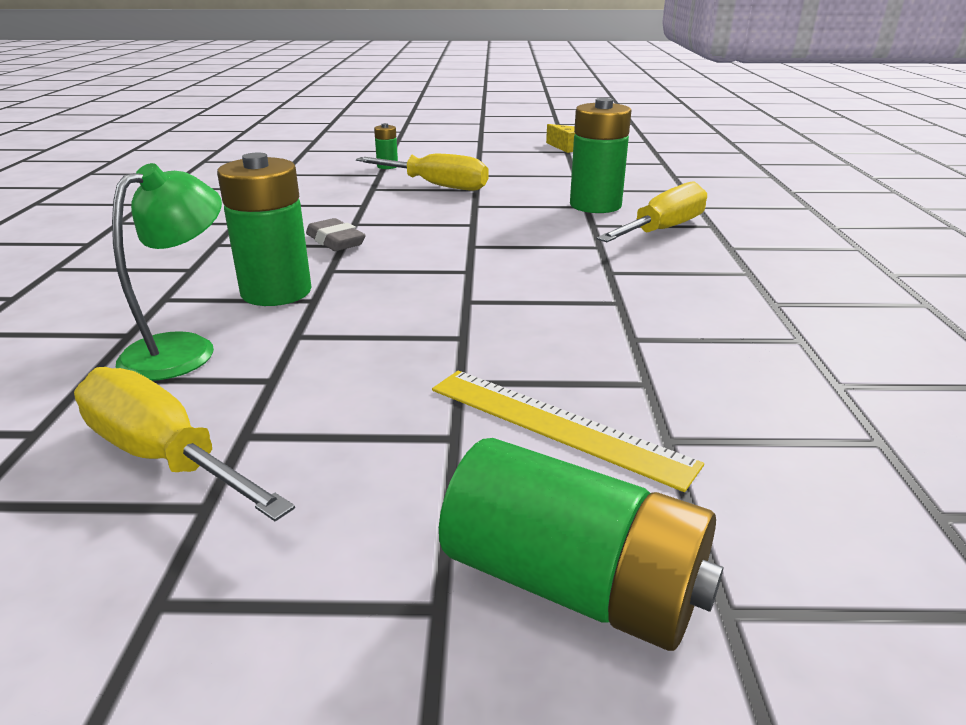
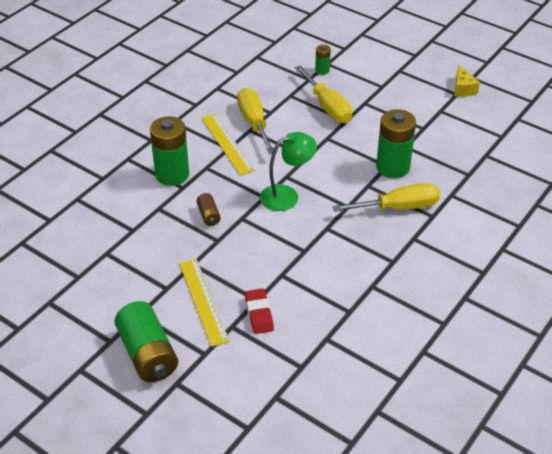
camera: 35 degrees right, 15 degrees up
yellow screwdriver [74,367,295,521] -> yellow screwdriver moved to [237,88,274,154]
green lamp [112,163,222,381] -> green lamp moved to [260,132,317,211]
grey eraser [306,218,365,251] -> yellow ruler [202,114,255,176]
none -> brown battery [197,193,221,226]
none -> red eraser [245,288,274,334]

